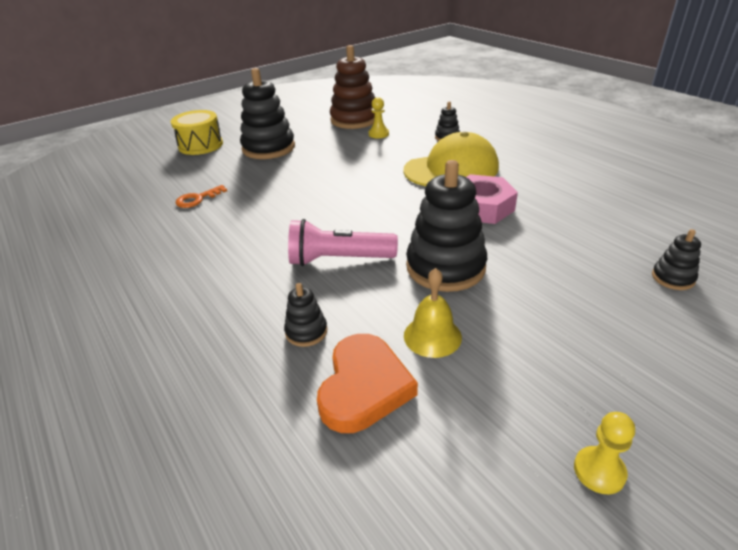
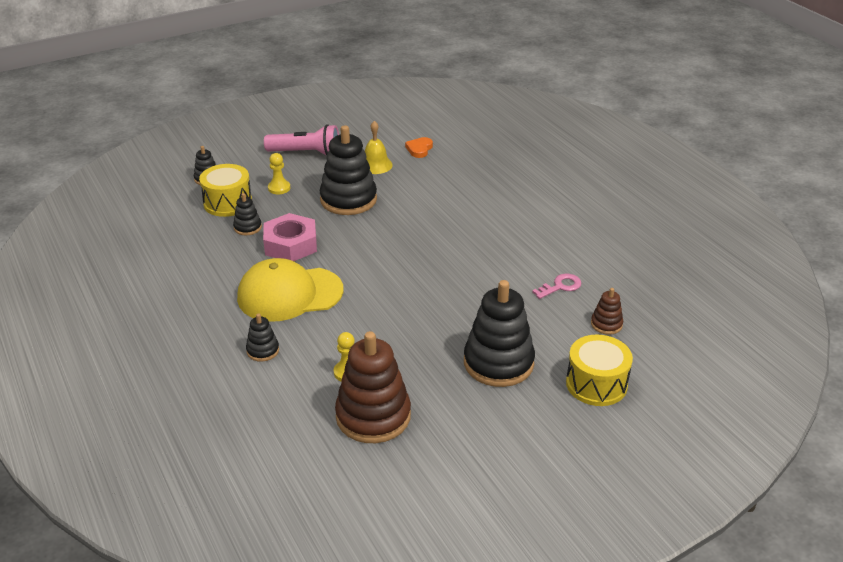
camera: 175 degrees left, 0 degrees up
orange key [175,185,227,208] -> pink key [532,274,581,299]
black stacking toy [284,283,327,347] -> black stacking toy moved to [233,193,262,235]
pink flashlight [288,219,398,266] -> pink flashlight moved to [264,124,339,156]
orange heart [317,334,418,433] -> orange heart [405,137,433,158], size x0.55
yellow pawn [574,412,635,494] -> yellow pawn moved to [268,153,290,194]
none -> yellow drum [199,164,252,217]
none -> brown stacking toy [591,288,623,335]

